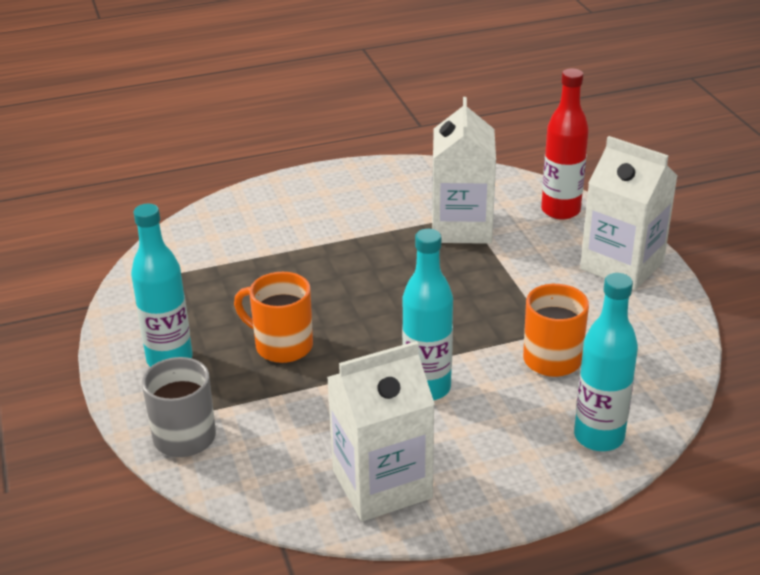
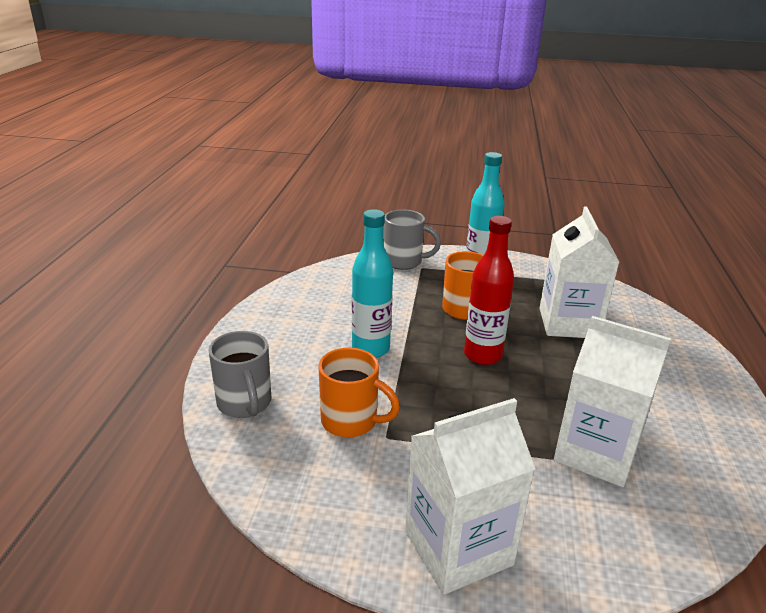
camera: 115 degrees right, 5 degrees down
white carton [327,341,435,521] -> white carton moved to [540,207,619,338]
red bottle [541,68,589,220] -> red bottle moved to [464,216,514,365]
turquoise bottle [574,273,638,451] -> grey mug [208,331,271,418]

